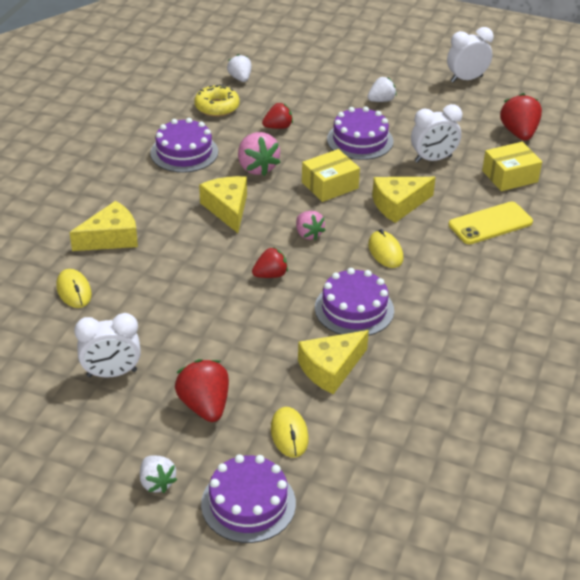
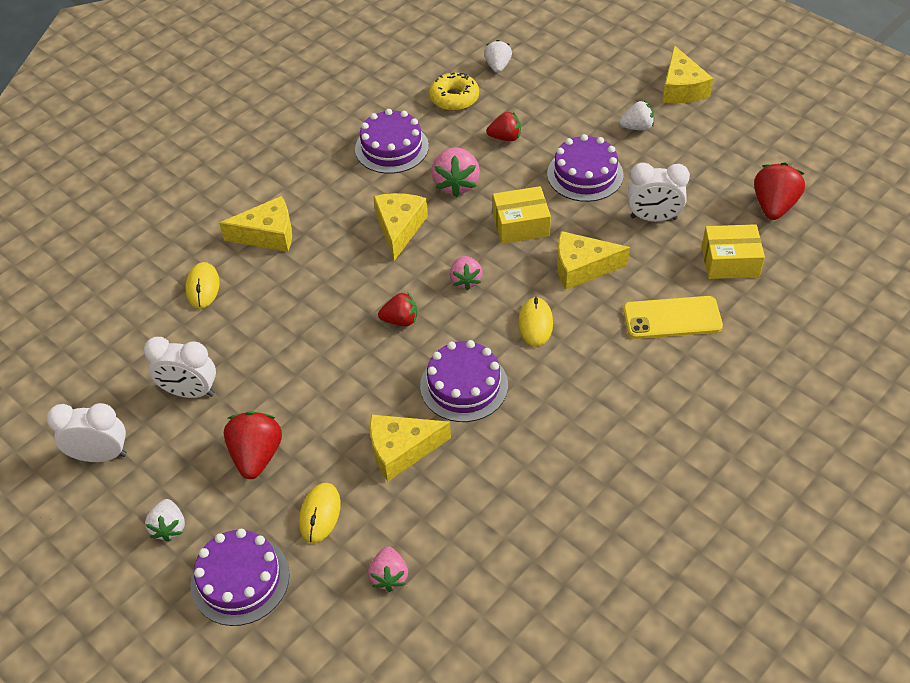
camera: 25 degrees right, 10 degrees up
white clock [447,27,493,83] -> white clock moved to [47,403,127,462]
none -> pink strawberry [368,547,408,592]
none -> yellow cheese [663,45,713,103]

